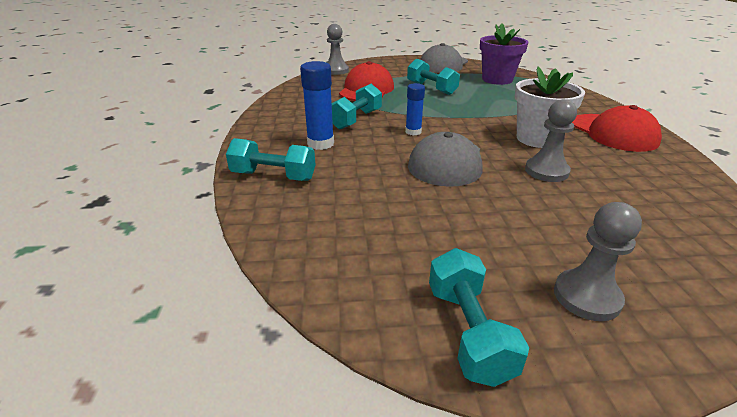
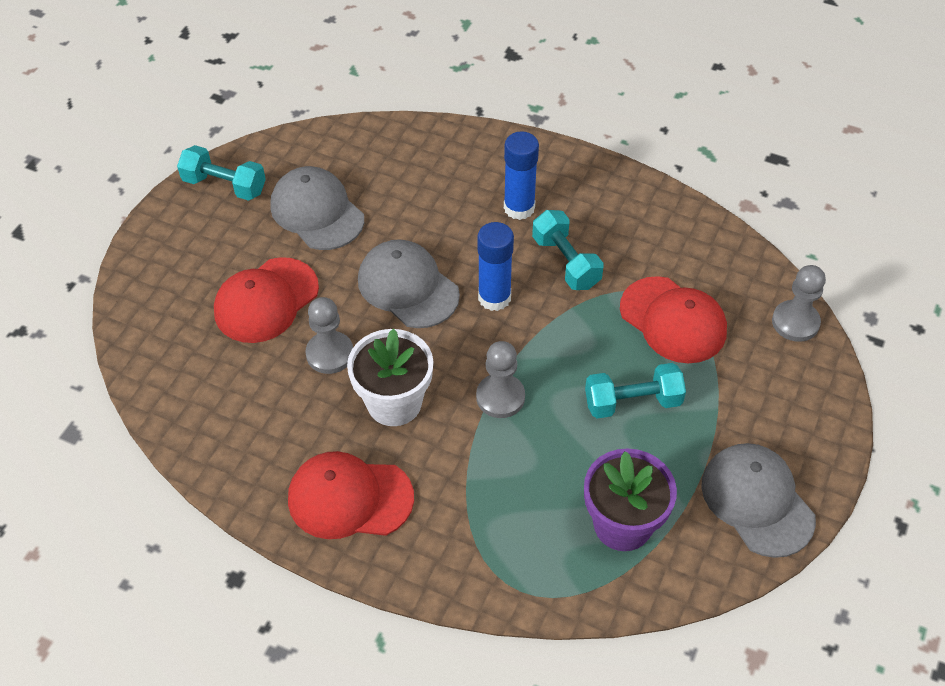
camera: 120 degrees right, 20 degrees up
turquoise dumbbell [226,138,316,181] -> none
blue glue stick [405,83,425,135] -> blue glue stick [477,222,514,311], size x1.57
grey pawn [554,202,642,321] -> grey pawn moved to [476,341,525,418]
none -> red cap [214,257,319,343]
none -> grey cap [270,166,364,250]

